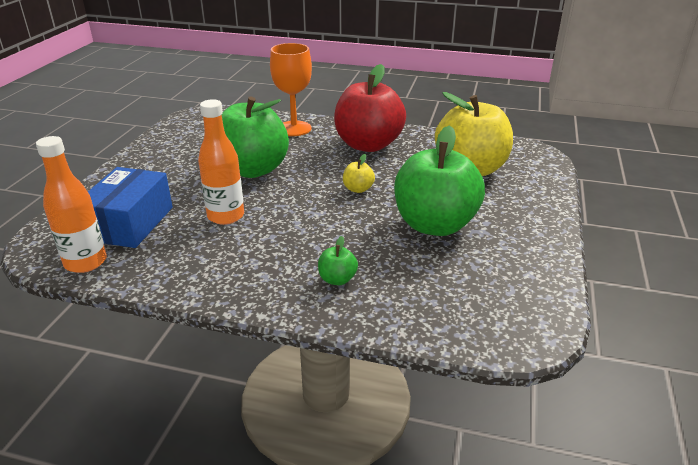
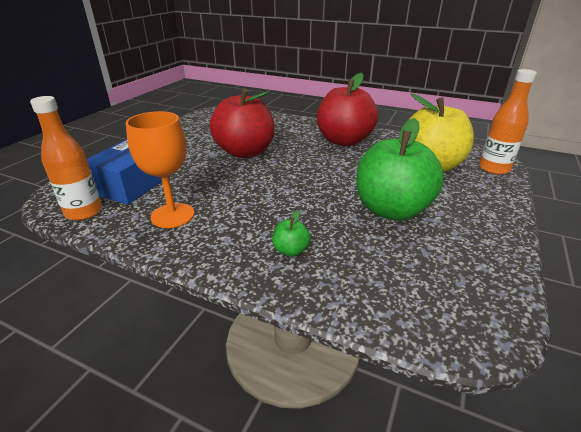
camera: 10 degrees right, 0 degrees up
orange bottle [198,99,244,225] -> orange bottle moved to [479,69,537,175]
green apple [222,96,289,178] -> red apple [209,88,275,158]
orange goblet [270,43,312,136] -> orange goblet moved to [126,111,195,228]
yellow apple [343,154,375,193] -> none

